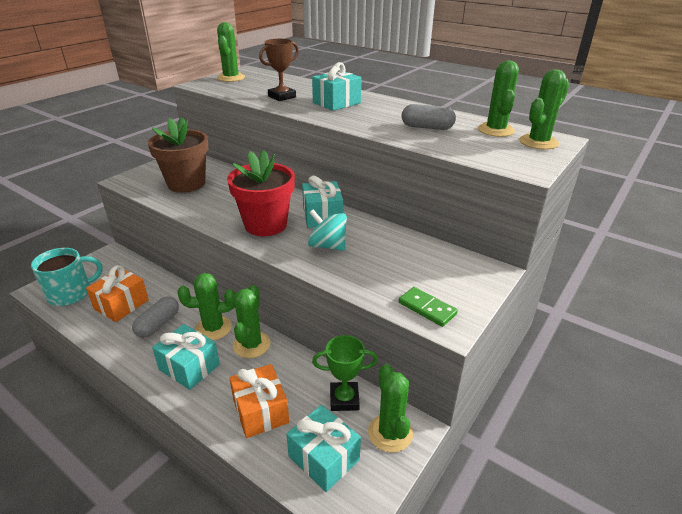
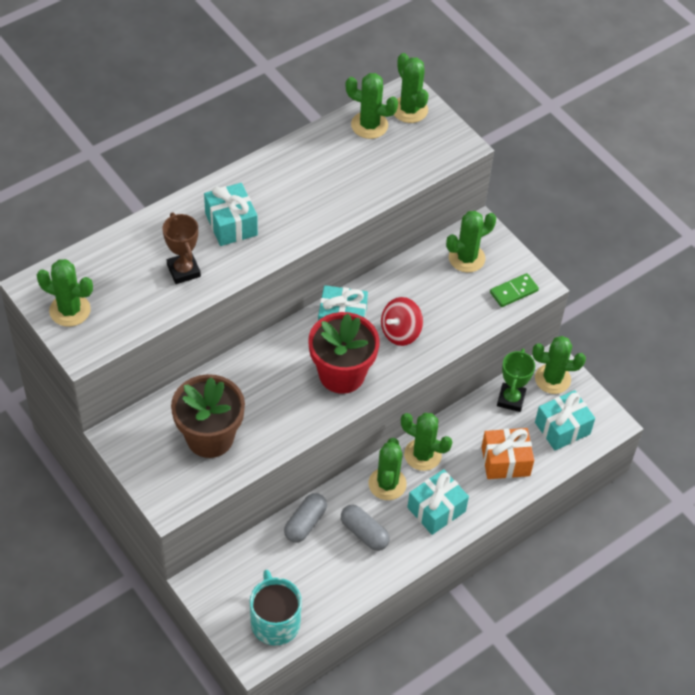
camera: 75 degrees left, 20 degrees up
orange gift [86,265,149,322] -> none
turquoise spinning top [308,209,347,251] -> red spinning top [381,297,423,346]
grey capsule [402,104,456,130] -> grey capsule moved to [284,493,327,543]
none -> green cactus [446,211,496,273]

